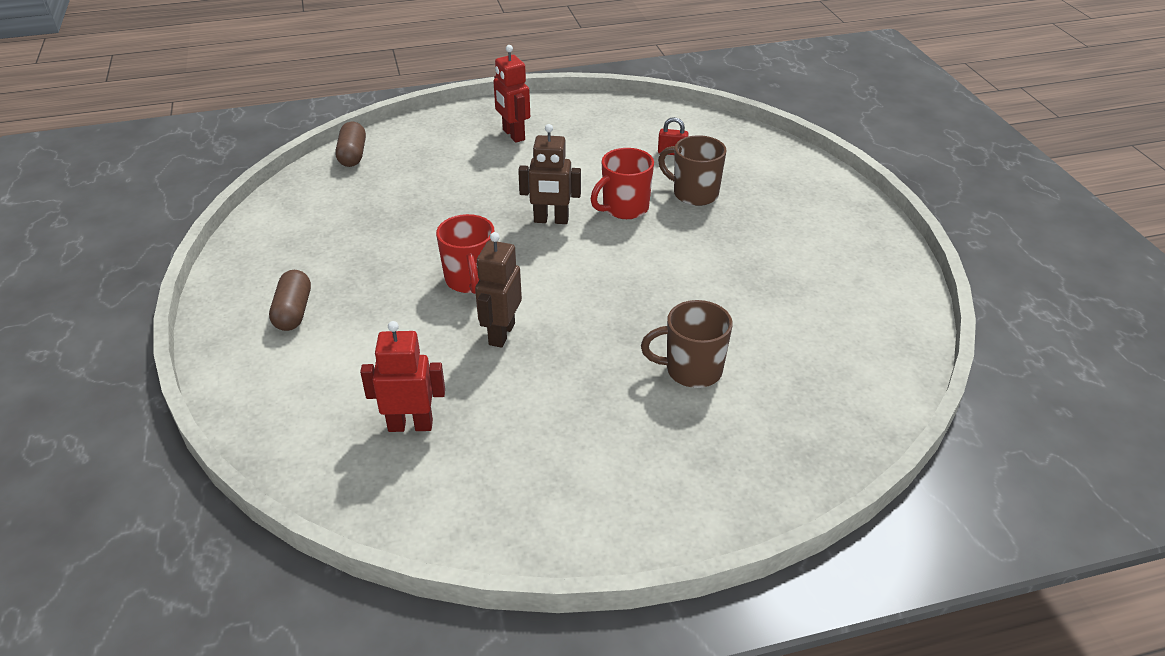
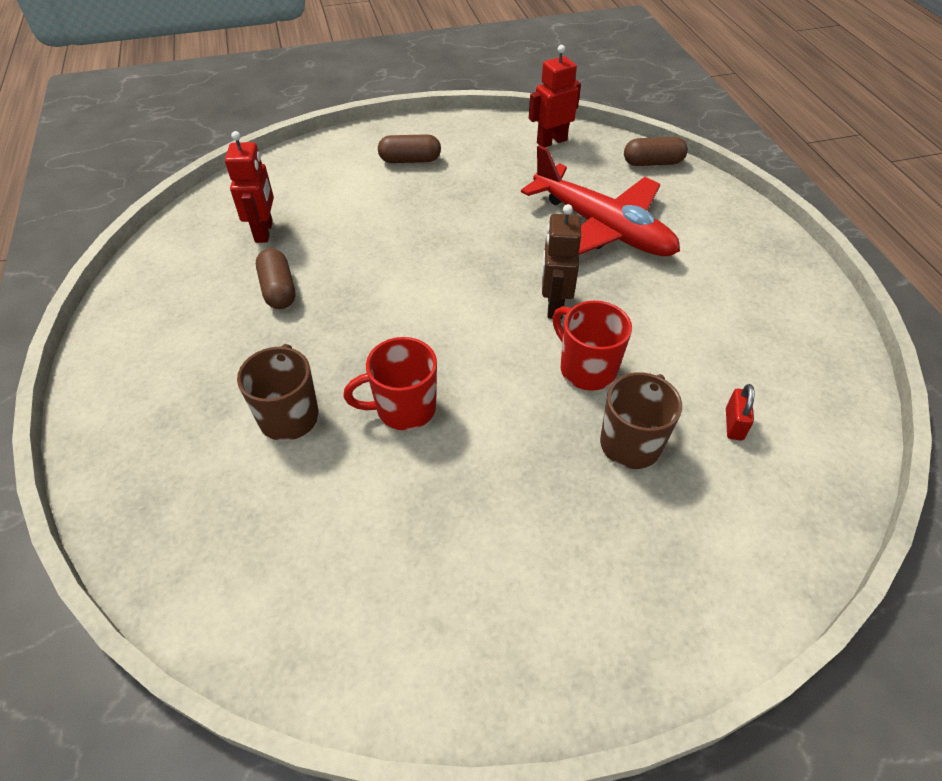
camera: 90 degrees right, 10 degrees up
red mug [436,214,495,294] -> red mug moved to [343,337,437,430]
brown robot [475,232,522,348] -> none
red robot [493,45,530,143] -> red robot moved to [529,45,581,147]
none -> brown capsule [256,248,296,309]
none -> red plane [521,145,680,256]

